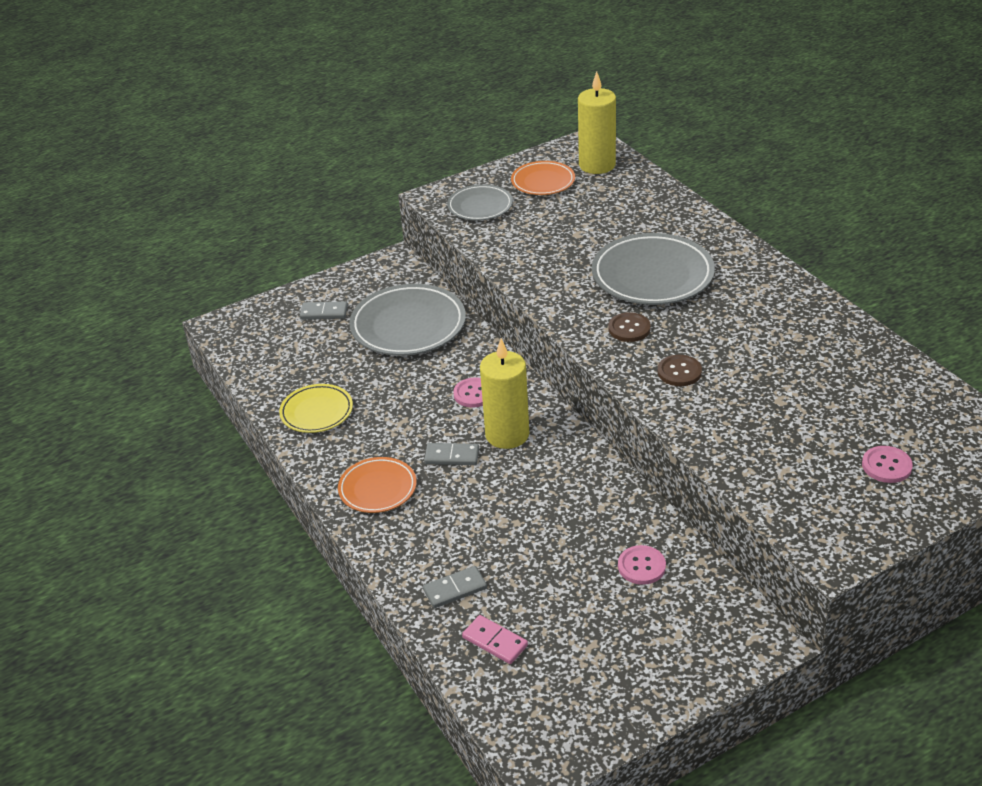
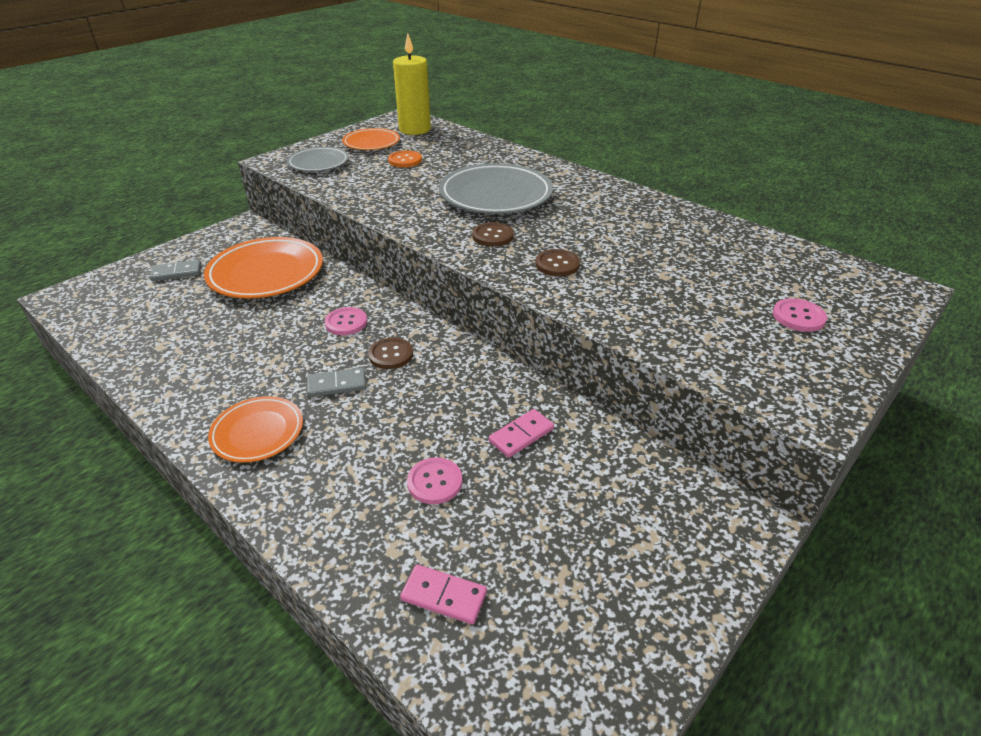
camera: 20 degrees left, 0 degrees up
yellow plate [279,384,353,433] -> none
grey plate [349,284,466,356] -> orange plate [204,237,323,299]
grey domino [423,566,487,608] -> none
yellow candle [480,339,529,449] -> brown button [368,337,413,369]
pink button [618,545,666,585] -> pink button moved to [407,457,462,504]
none -> orange button [388,150,422,168]
none -> pink domino [489,409,554,458]

